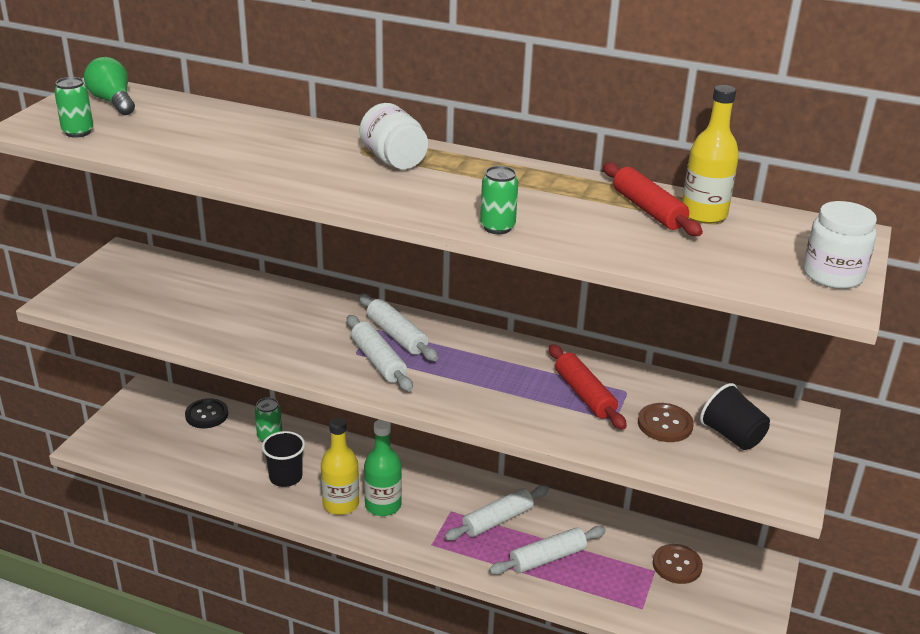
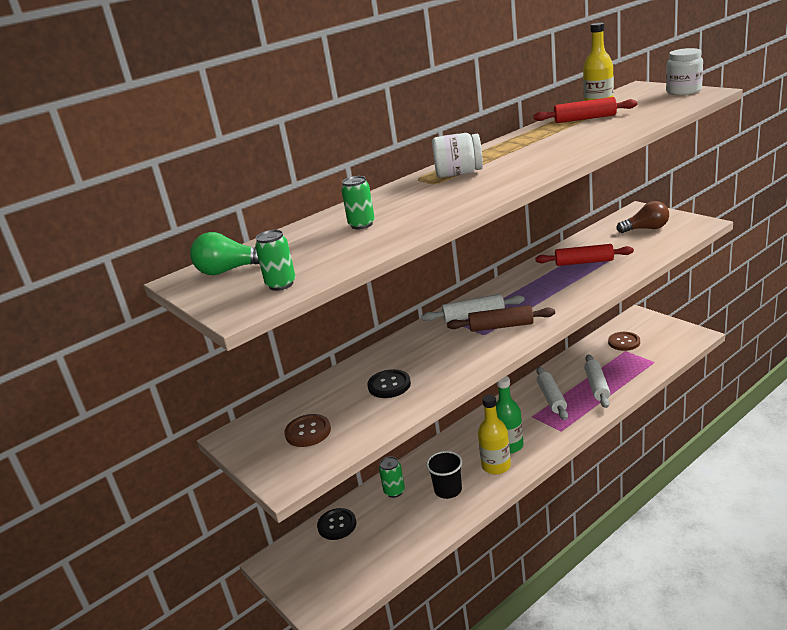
camera: 55 degrees left, 5 degrees down
white rolling pin [347,315,413,392] -> brown rolling pin [447,305,555,332]
green can [480,166,518,234] -> green can moved to [341,176,375,229]
brown button [638,403,694,442] -> brown button moved to [284,414,331,447]
black cup [700,383,770,450] -> brown light bulb [617,201,669,233]
none -> black button [367,369,411,398]

